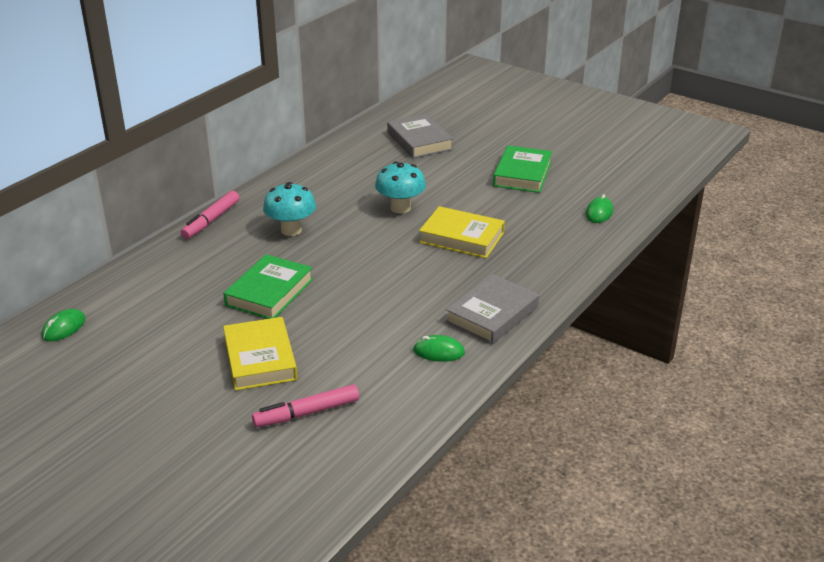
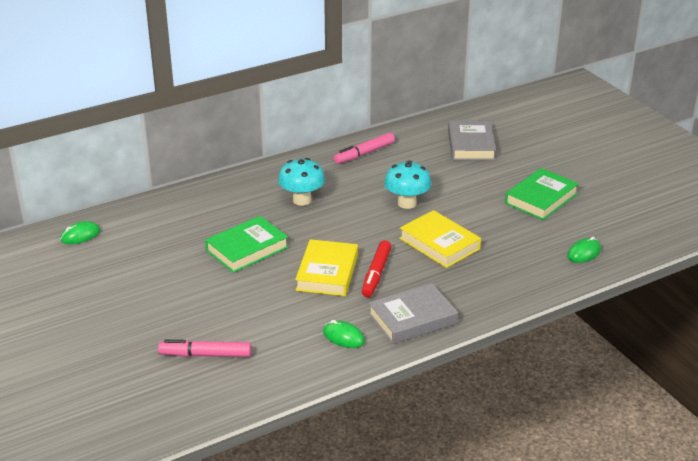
camera: 25 degrees right, 0 degrees up
pink marker [181,191,240,239] -> pink marker moved to [334,133,395,164]
yellow book [223,317,297,391] -> yellow book moved to [295,239,358,296]
none -> red marker [361,240,392,297]

